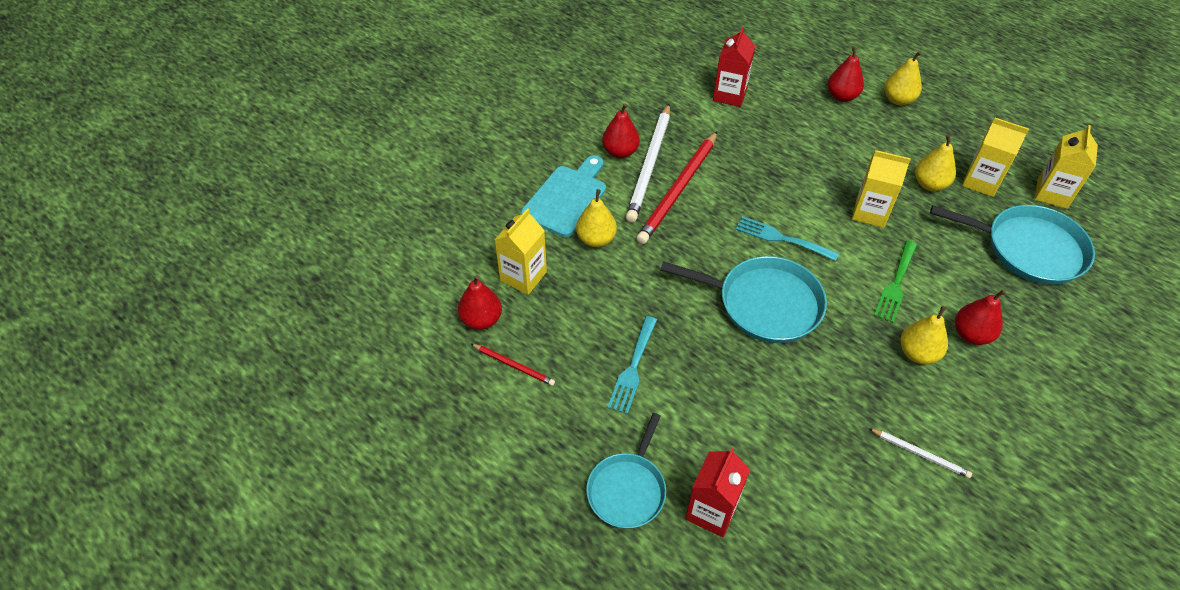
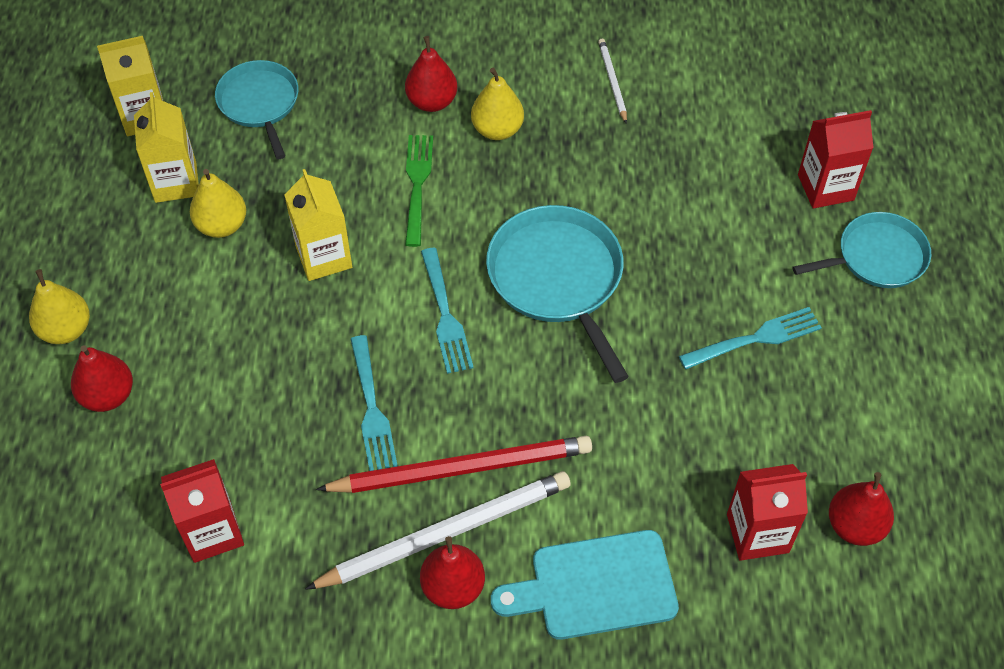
camera: 130 degrees left, 5 degrees up
red pencil [471,344,555,386] -> none
yellow carton [495,208,547,295] -> red carton [727,464,808,561]
yellow pear [576,189,617,247] -> none
green fork [874,241,917,323] -> green fork turned 75 degrees counterclockwise [405,135,433,247]
turquoise pan [930,205,1095,285] -> turquoise pan [215,60,299,159], size x0.66
none -> turquoise fork [351,335,398,471]

